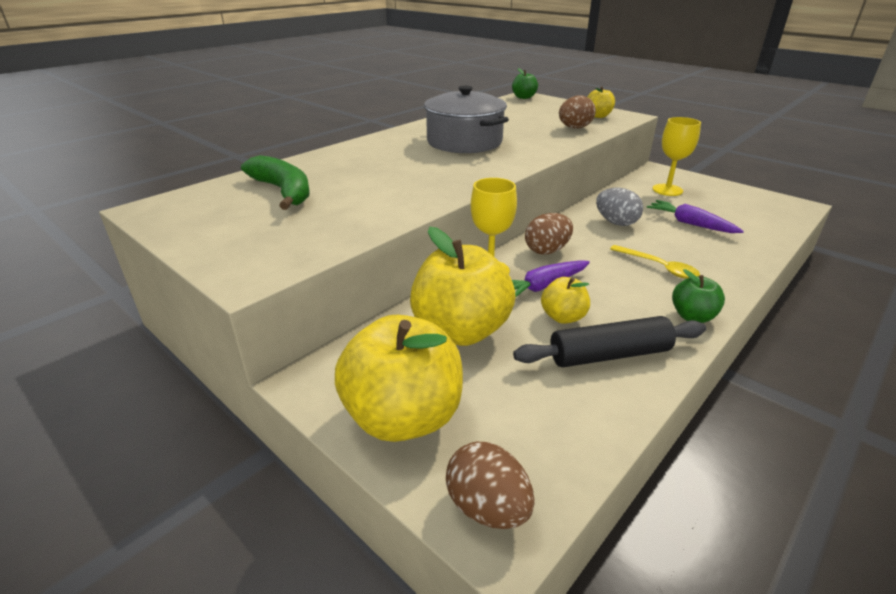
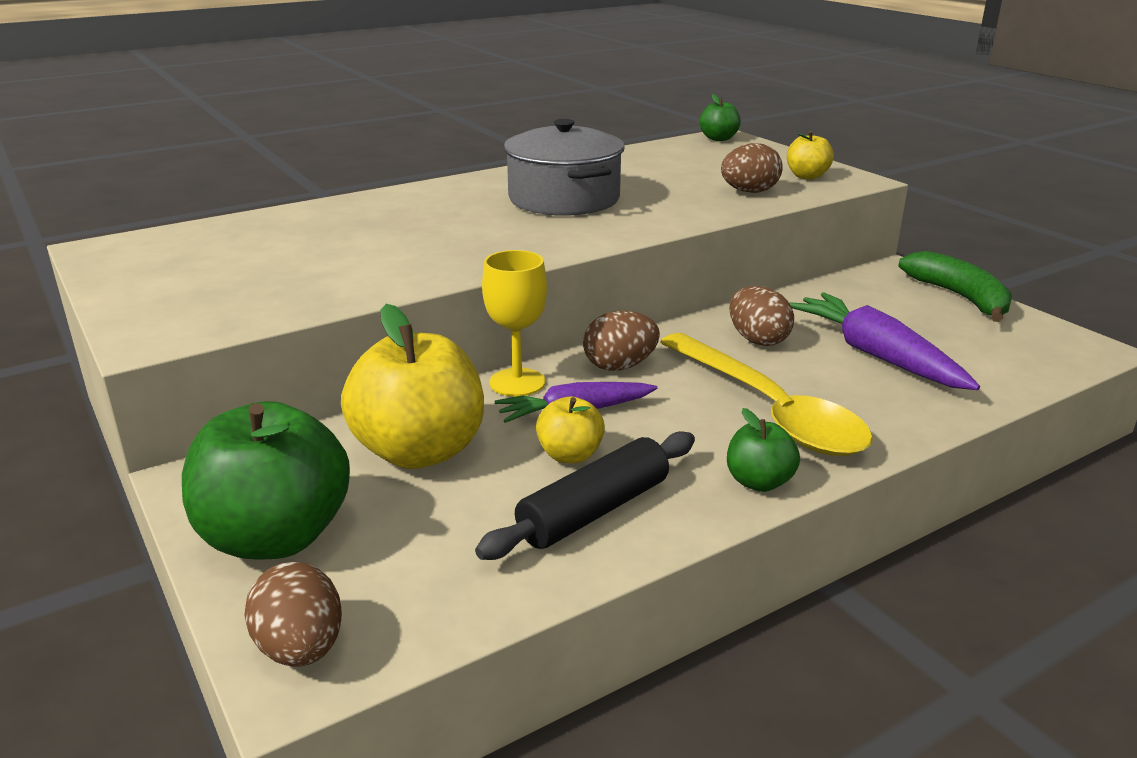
camera: 15 degrees right, 5 degrees down
green banana [241,155,310,210] -> green banana moved to [898,251,1012,322]
yellow apple [335,315,463,442] -> green apple [182,401,350,559]
black rolling pin [513,316,706,367] -> black rolling pin turned 45 degrees counterclockwise [475,431,695,560]
grey egg [596,188,643,226] -> brown egg [729,286,794,346]
yellow spoon [610,245,700,279] -> yellow spoon [660,333,873,456], size x2.07
purple carrot [647,200,744,233] -> purple carrot [789,292,980,390], size x1.53
yellow goblet [652,117,701,196] -> none

